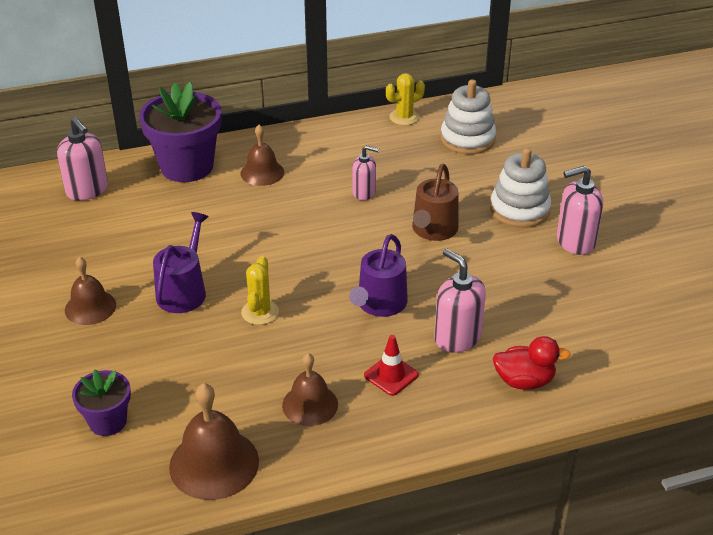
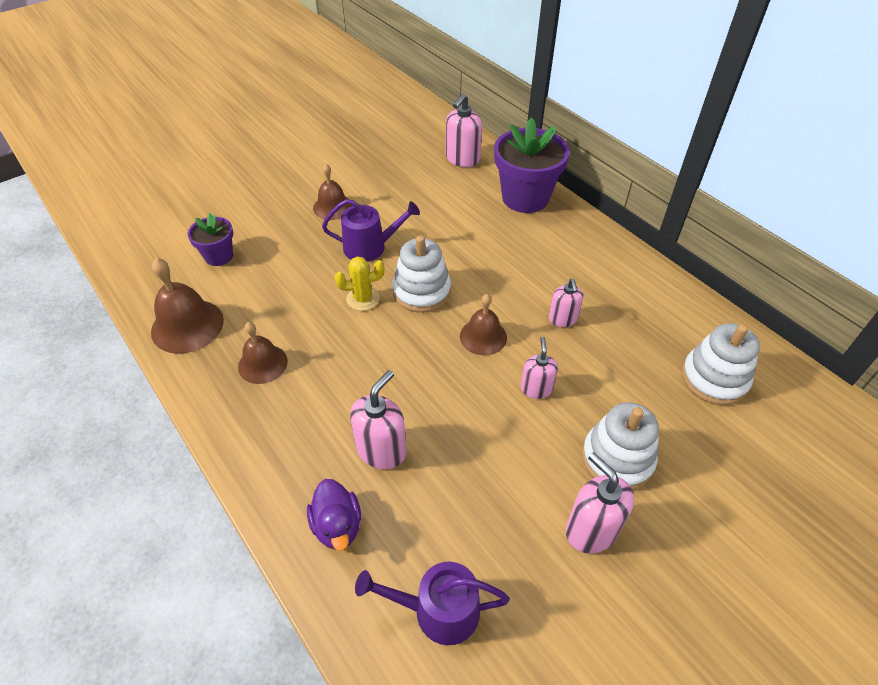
camera: 70 degrees right, 10 degrees up
brown bell [240,125,284,186] -> brown bell moved to [460,294,507,355]
purple watering can [349,234,408,317] -> purple watering can moved to [355,562,510,645]
red traffic cone [364,335,418,396] -> none
yellow cactus [386,73,425,125] -> none
brown watering can [412,164,459,241] -> pink soap dispenser [521,337,558,399]
red duck [493,336,571,390] -> purple duck [307,479,361,551]
none -> white stacking toy [392,236,451,313]

